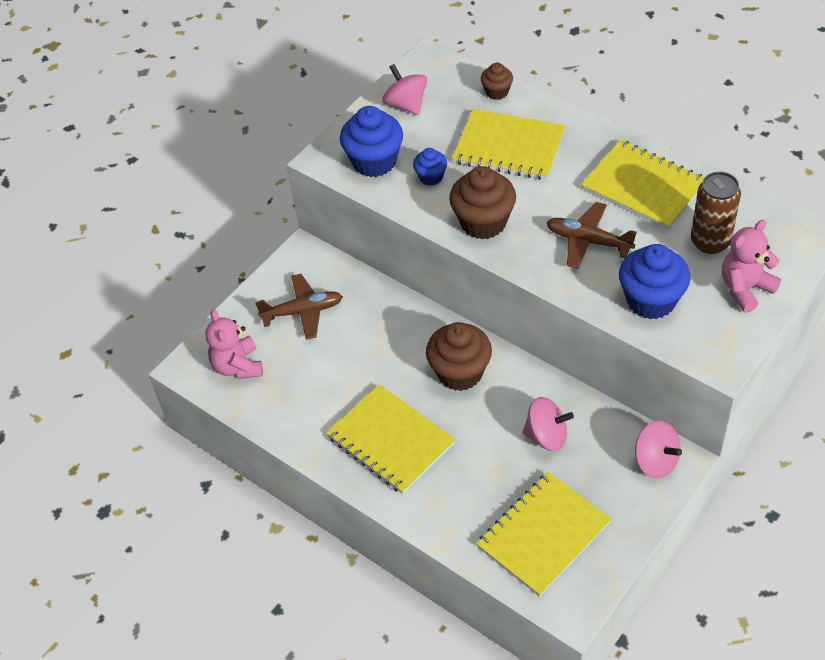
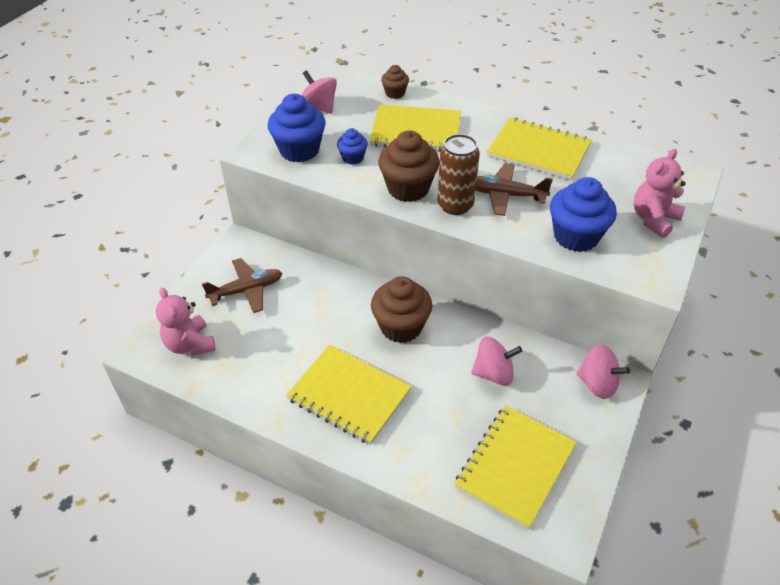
camera: 15 degrees left, 5 degrees down
brown can [691,172,741,254] -> brown can moved to [437,134,480,215]

